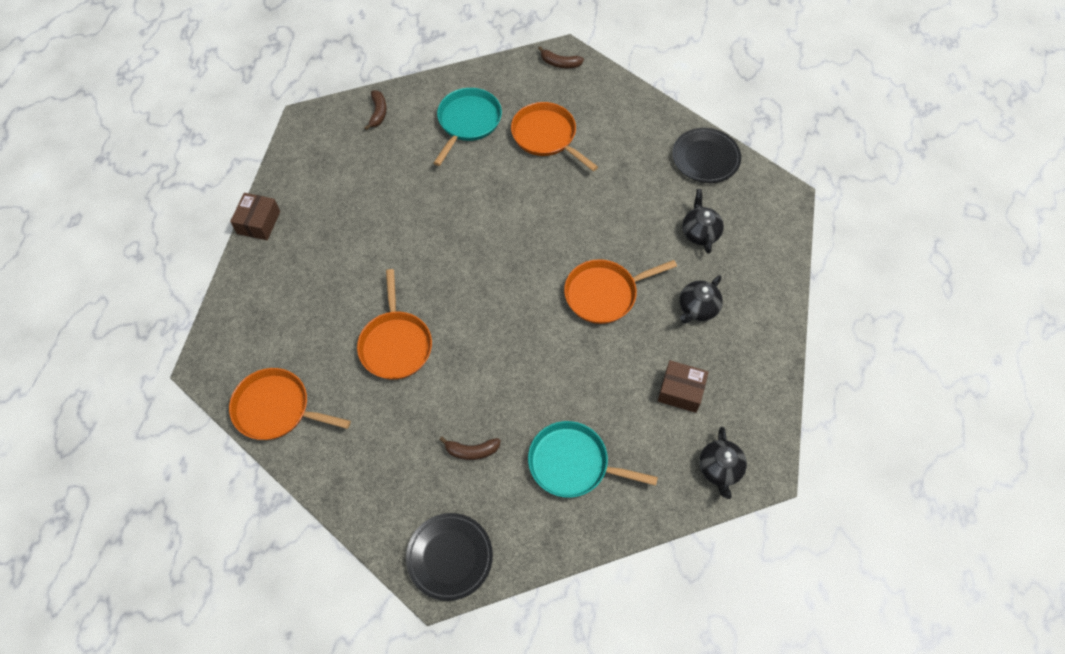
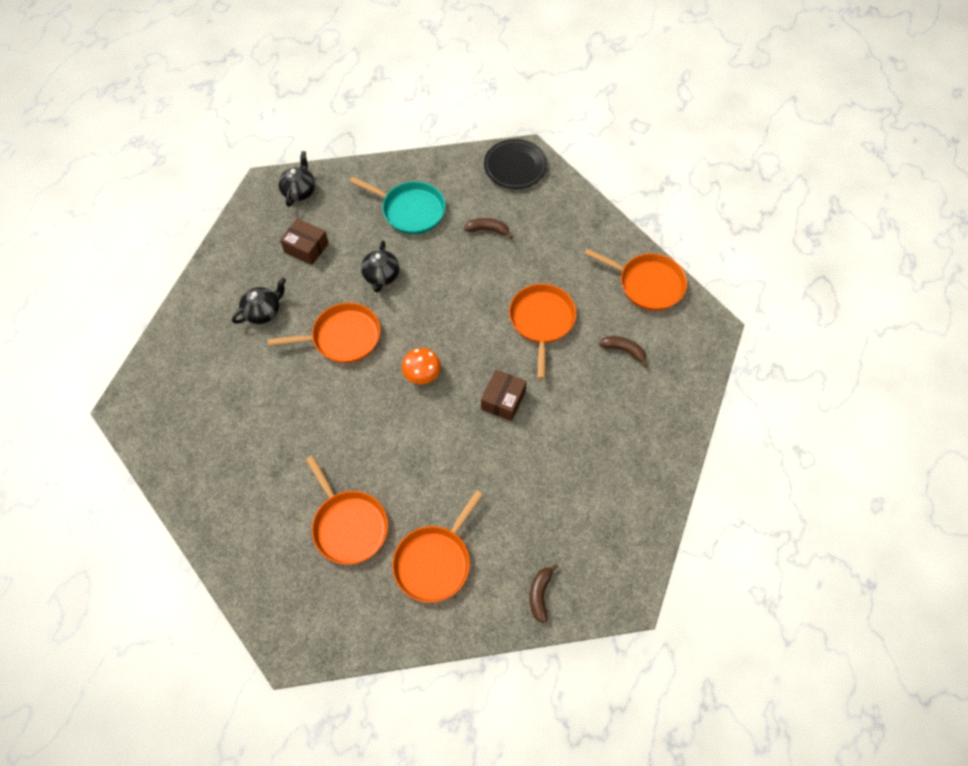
camera: 170 degrees left, 0 degrees up
brown box [230,193,280,240] -> brown box moved to [481,369,527,421]
turquoise pan [434,88,502,166] -> orange pan [392,490,483,603]
brown banana [538,46,584,68] -> brown banana moved to [599,336,648,368]
black plate [672,128,741,183] -> none
black teapot [682,189,724,254] -> black teapot moved to [361,241,399,292]
none -> orange mushroom [402,348,441,384]

